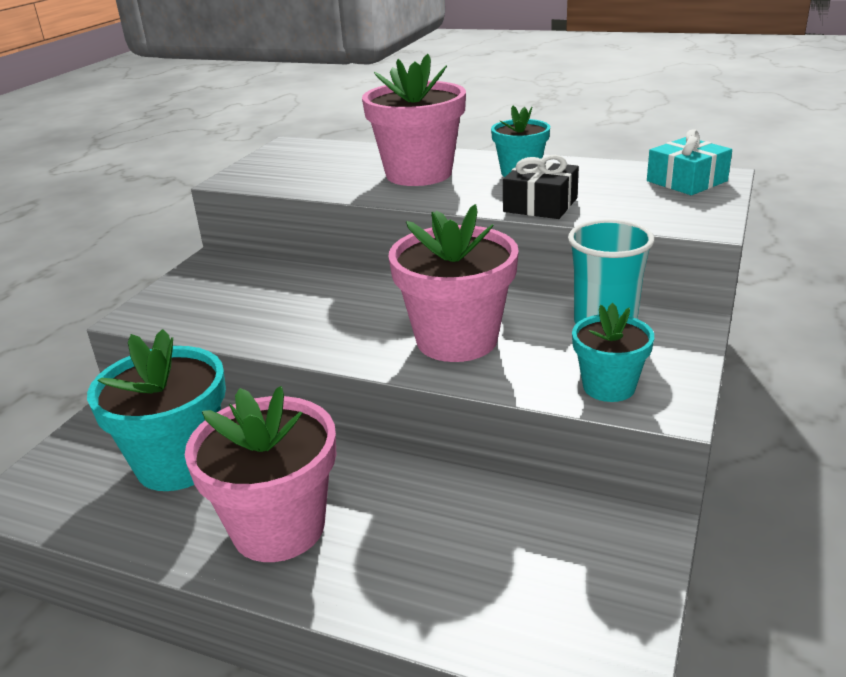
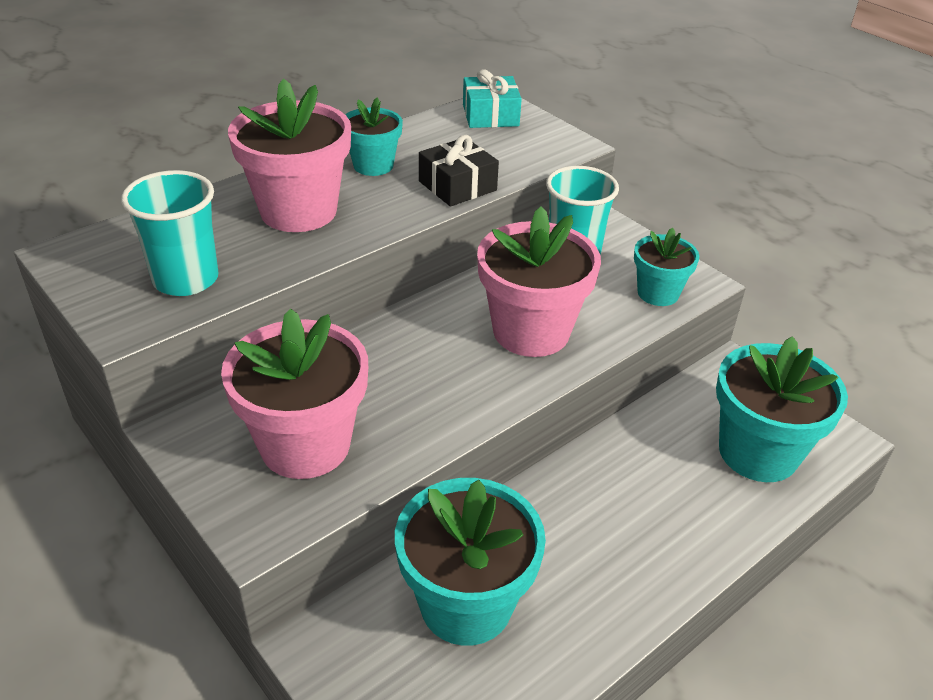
camera: 65 degrees left, 10 degrees up
pink flower pot [185,386,336,562] -> pink flower pot moved to [221,308,368,479]
none -> turquoise cup [121,170,219,296]
none -> turquoise flower pot [716,336,848,482]

